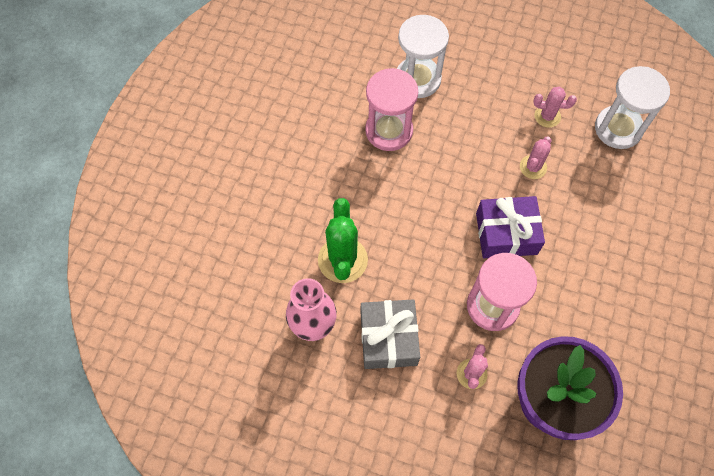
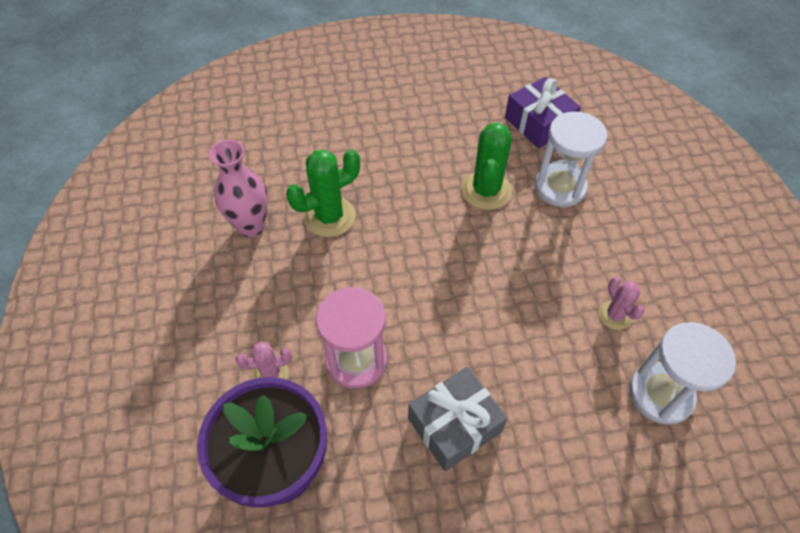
camera: 60 degrees right, 10 degrees down
grey gift [361,299,420,369] -> grey gift moved to [408,367,508,471]
pink hourglass [365,68,418,151] -> green cactus [461,122,512,210]
purple gift [476,196,545,258] -> purple gift moved to [505,77,581,149]
pink cactus [520,137,551,179] -> none

